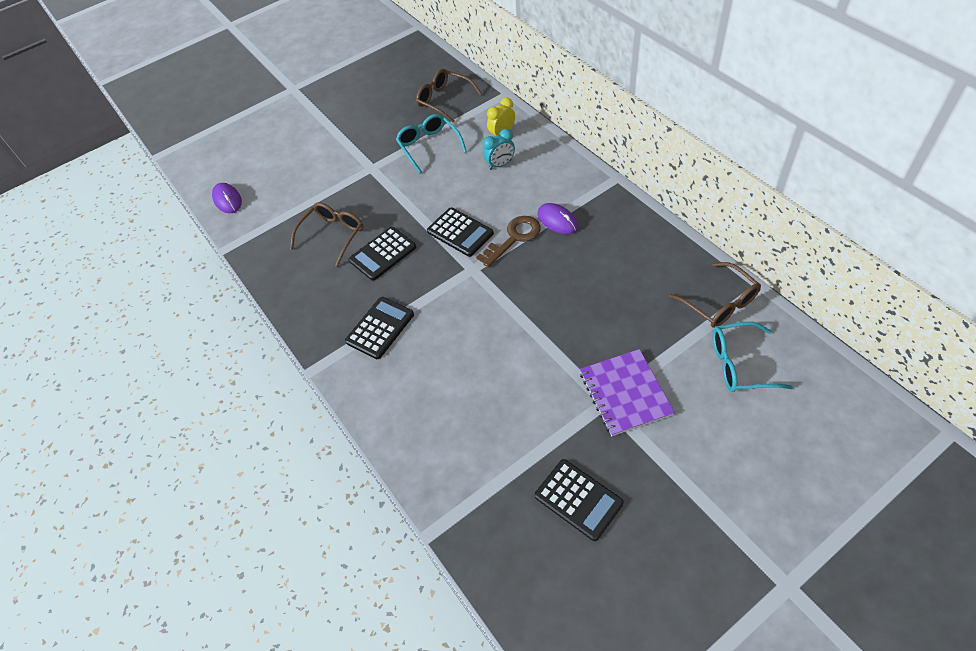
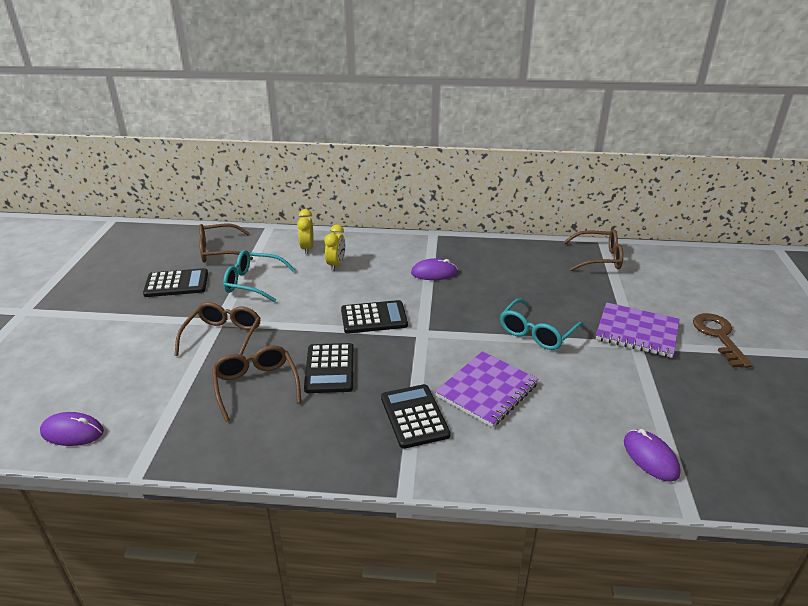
camera: 55 degrees left, 20 degrees down
brown key [476,216,541,267] -> brown key moved to [693,313,752,368]
turquoise clock [483,129,515,170] -> yellow clock [325,225,345,271]
black calculator [535,459,624,541] -> black calculator moved to [143,268,208,297]
turquoise glasses [713,322,793,392] -> turquoise glasses moved to [500,298,584,350]
none -> brown glasses [174,302,260,356]
none -> purple notebook [435,351,538,427]
none -> purple mouse [624,429,681,482]

